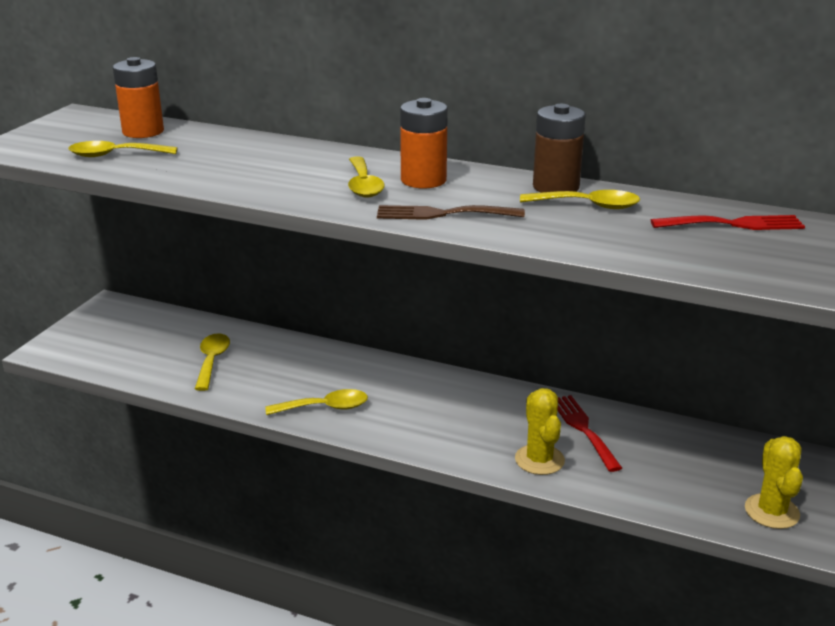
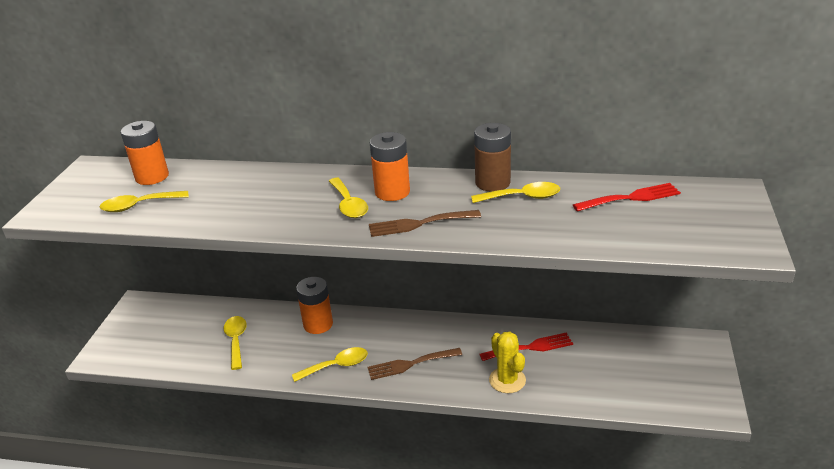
camera: 10 degrees left, 5 degrees up
red fork [557,395,622,472] -> red fork turned 105 degrees clockwise [480,333,573,361]
yellow cactus [745,436,803,529] -> none
none -> orange battery [296,277,333,334]
none -> brown fork [367,348,462,380]

